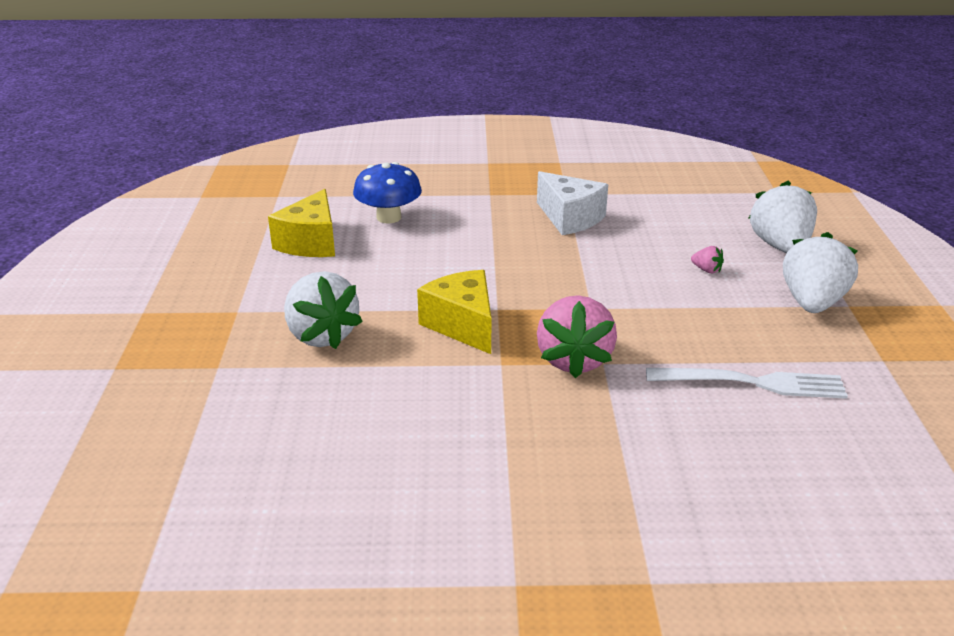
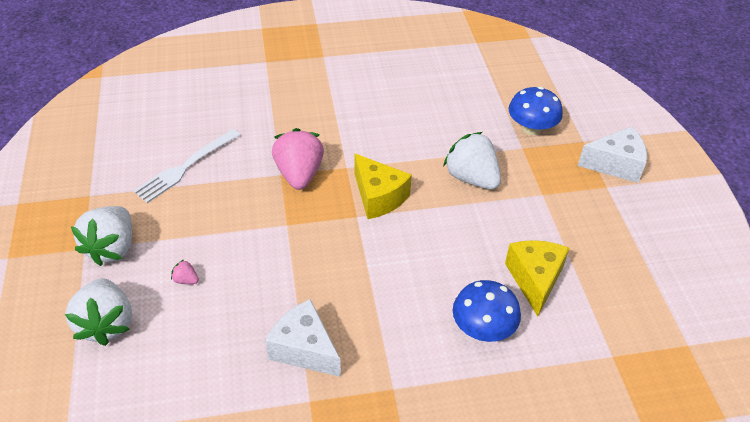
camera: 170 degrees right, 15 degrees up
white fork [646,368,848,399] -> white fork turned 45 degrees counterclockwise [133,129,240,203]
none -> blue mushroom [509,87,563,135]
none -> white cheese [578,127,647,183]

